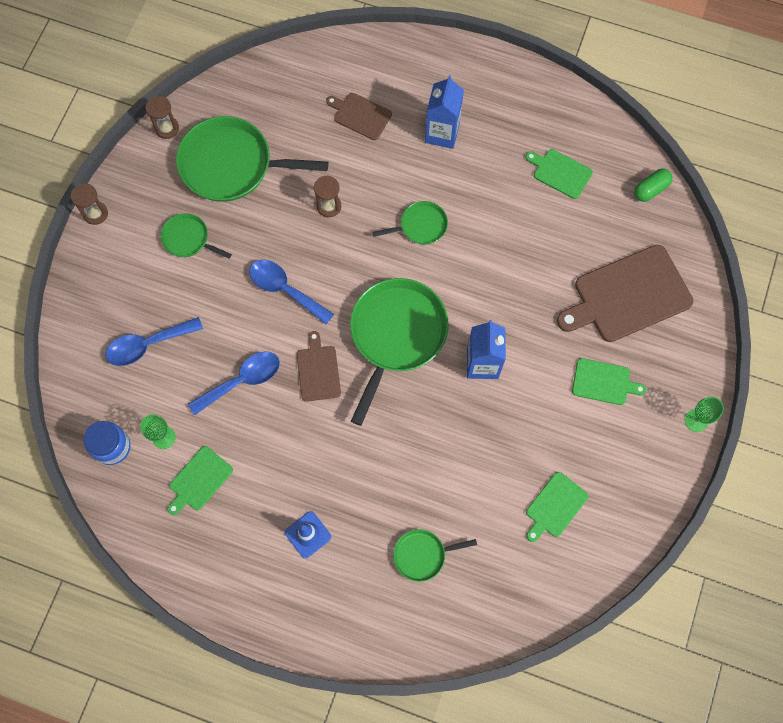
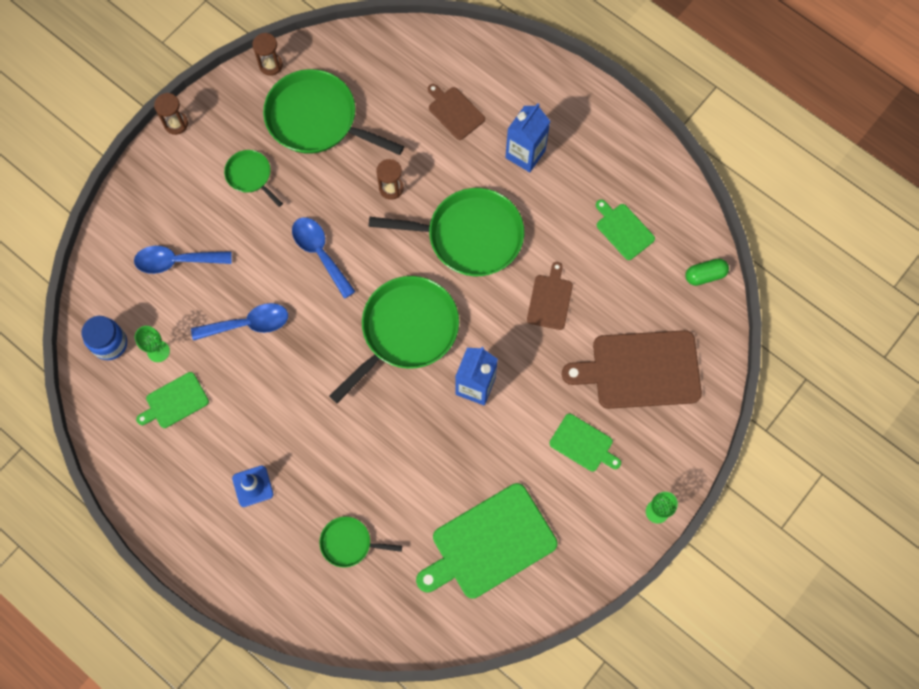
camera: 20 degrees right, 0 degrees up
brown cutting board [297,331,341,402] -> brown cutting board moved to [527,262,573,330]
green pan [372,201,448,245] -> green pan [368,188,524,276], size x2.01
green cutting board [526,472,589,542] -> green cutting board [416,483,558,599], size x1.92

